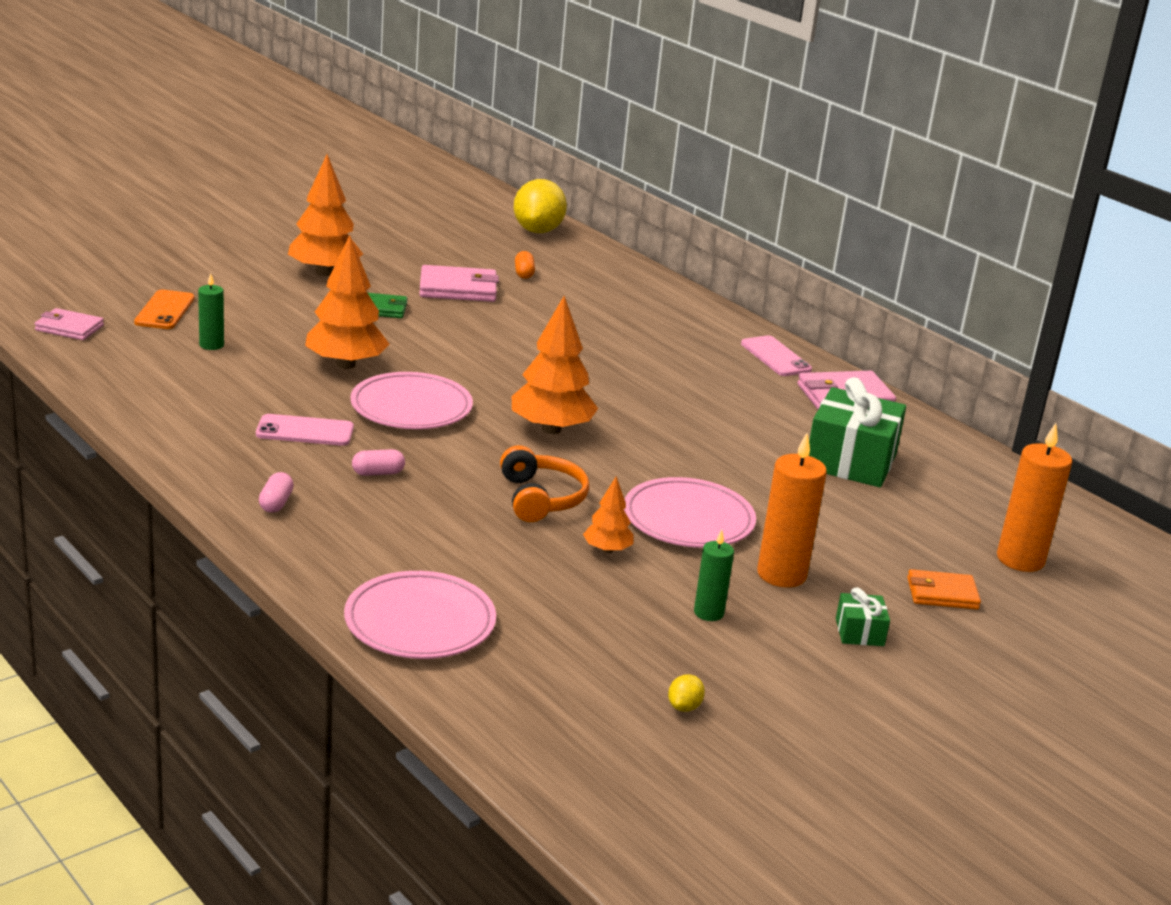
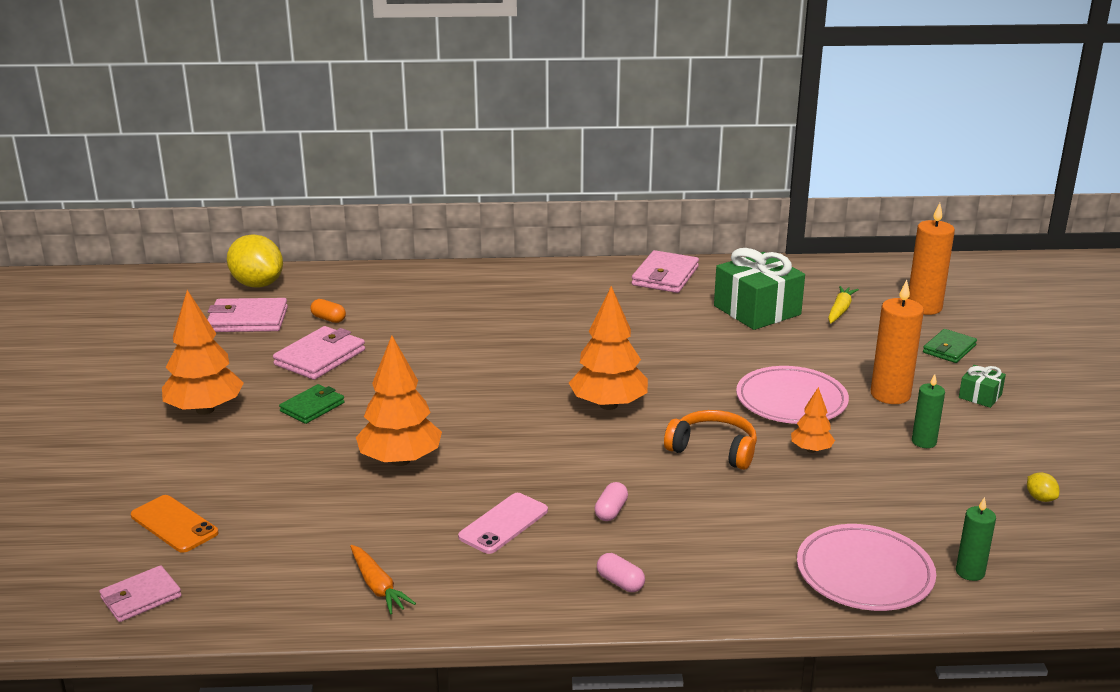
camera: 50 degrees left, 0 degrees up
green candle [198,273,224,350] -> green candle moved to [956,497,996,581]
pink plate [350,372,473,429] -> none
pink phone [741,336,812,376] -> none
orange wallet [907,569,981,610] -> green wallet [923,329,977,363]
none -> pink wallet [207,298,288,332]
none -> orange carrot [350,545,416,614]
none -> yellow carrot [828,286,859,324]

